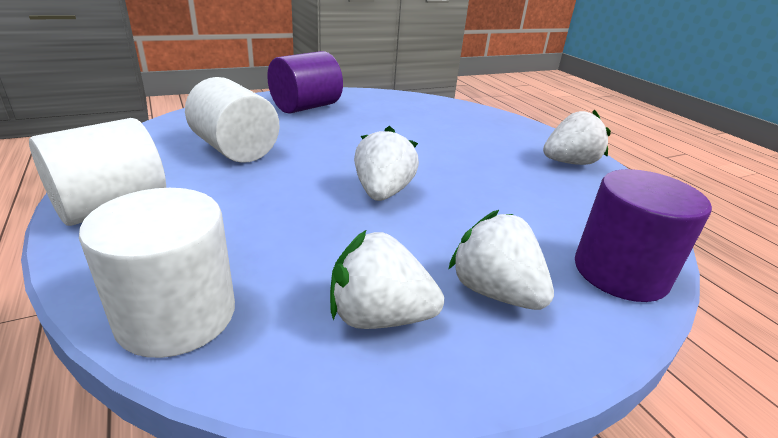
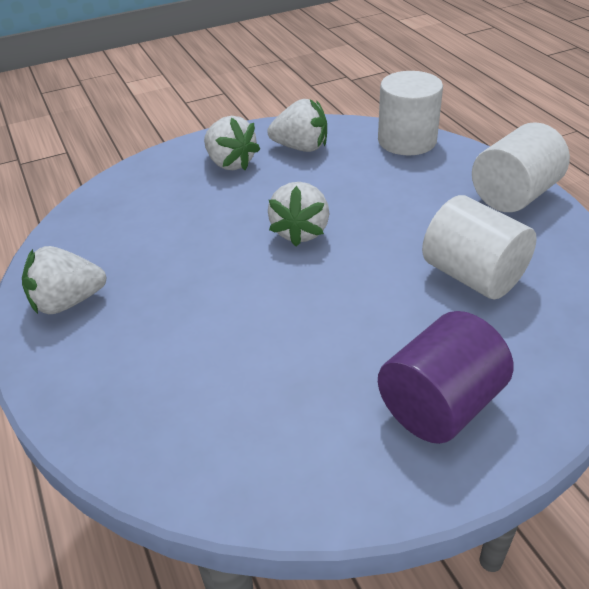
camera: 175 degrees left, 10 degrees up
purple cylinder [575,169,712,302] -> none

